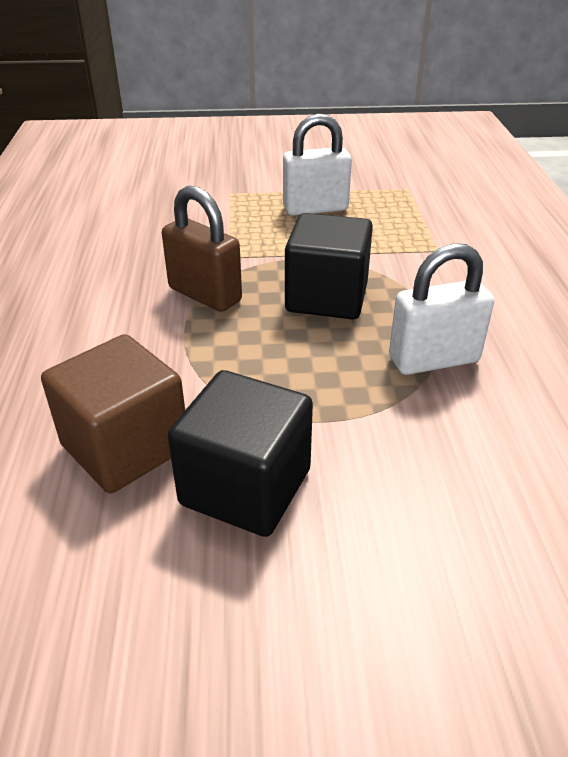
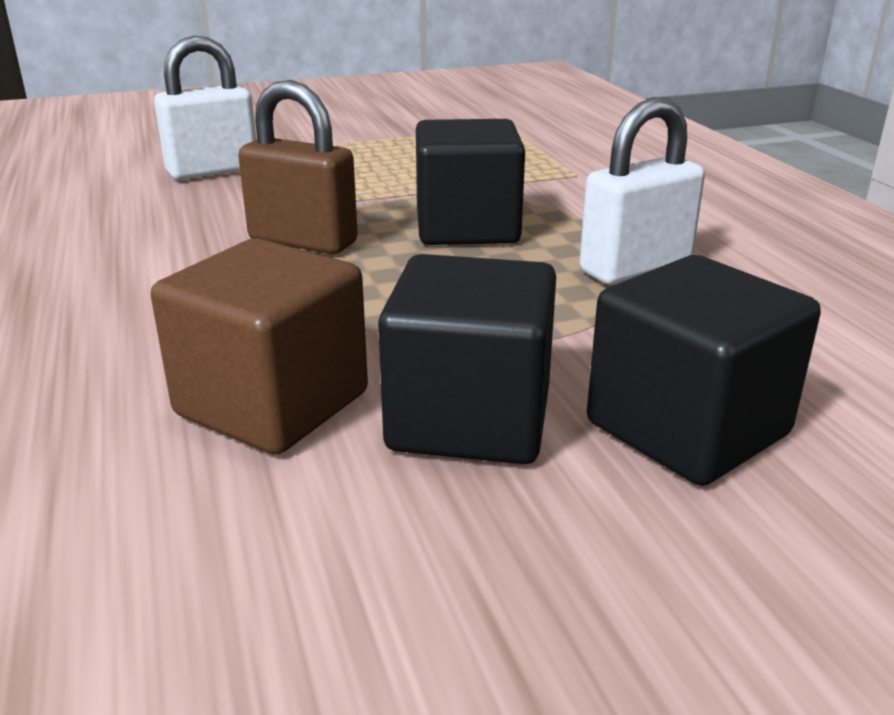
camera: 15 degrees left, 10 degrees down
white padlock [283,113,352,216] -> white padlock moved to [154,35,256,180]
none -> black cube [587,255,821,486]

